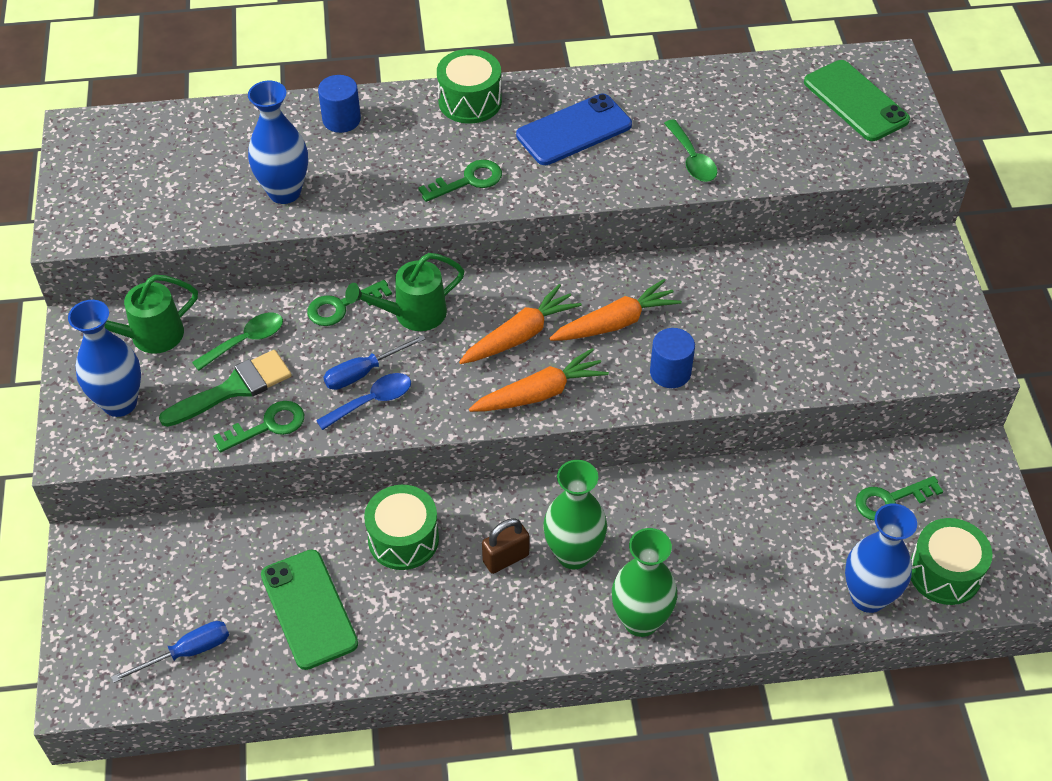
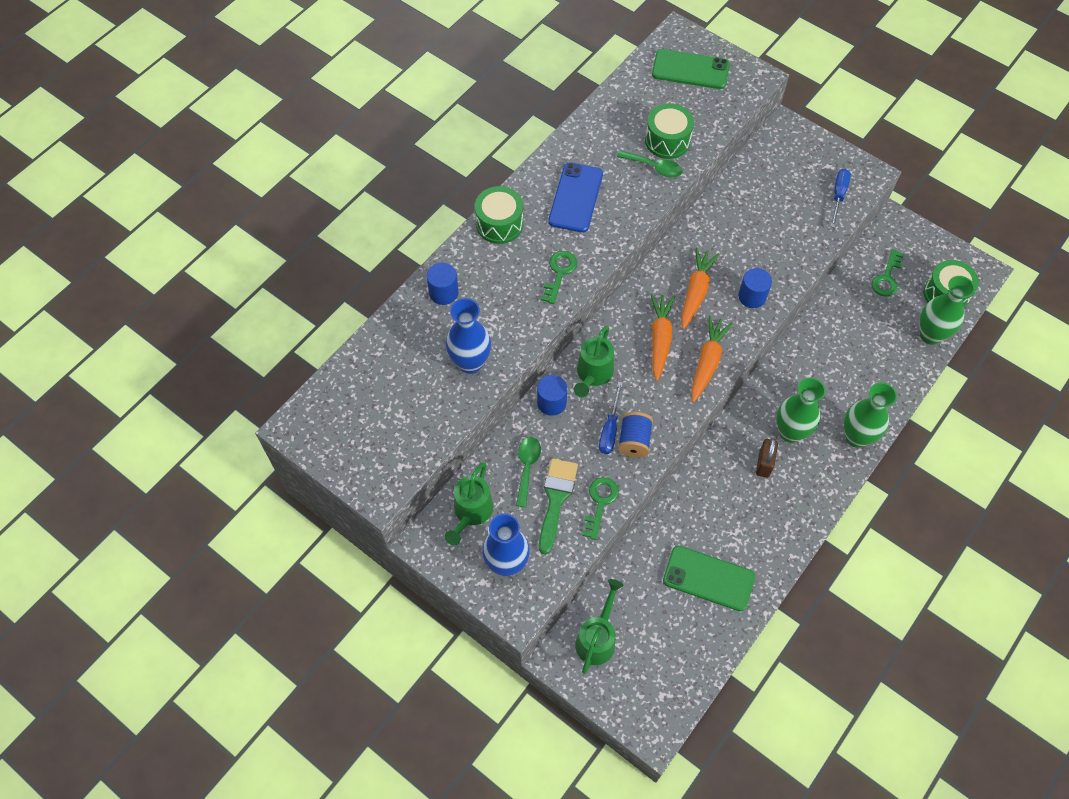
camera: 45 degrees left, 10 degrees up
blue screwdriver [111,621,229,683] -> blue screwdriver moved to [830,169,851,228]
green key [307,280,392,326] -> blue cylinder [537,375,567,416]
blue spoon [316,373,411,430] -> blue spool [618,412,653,457]
green drum [364,485,439,570] -> green drum moved to [645,103,694,159]
blue vase [845,504,917,613] -> green vase [920,276,975,345]
none -> green watering can [575,579,623,674]

